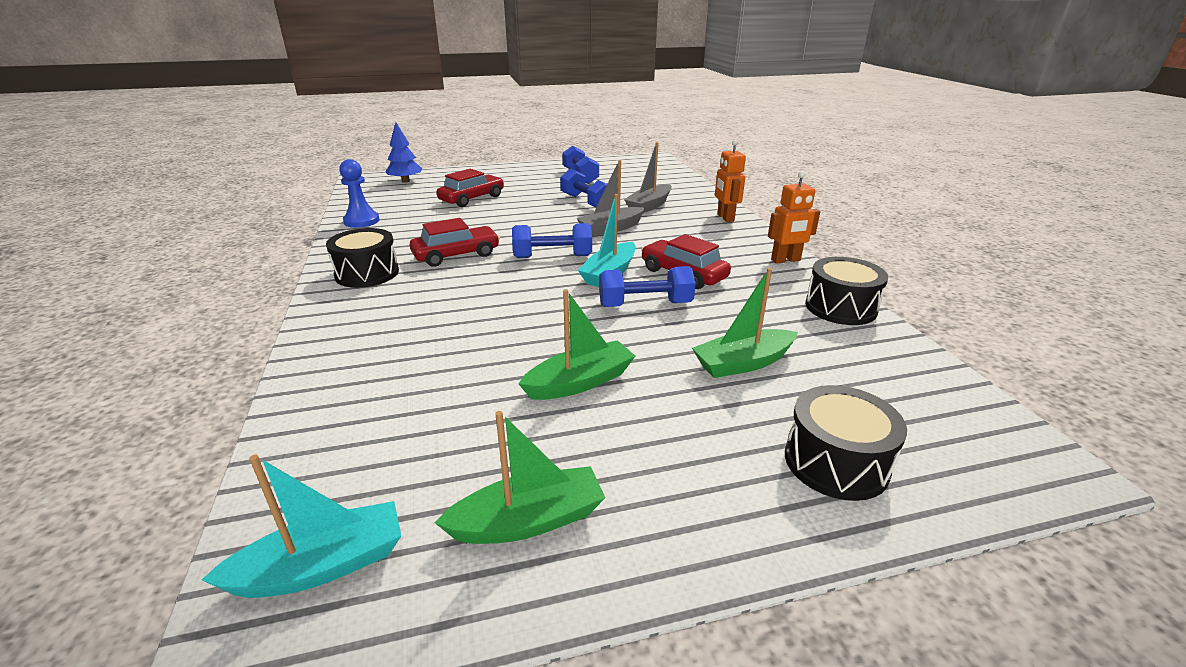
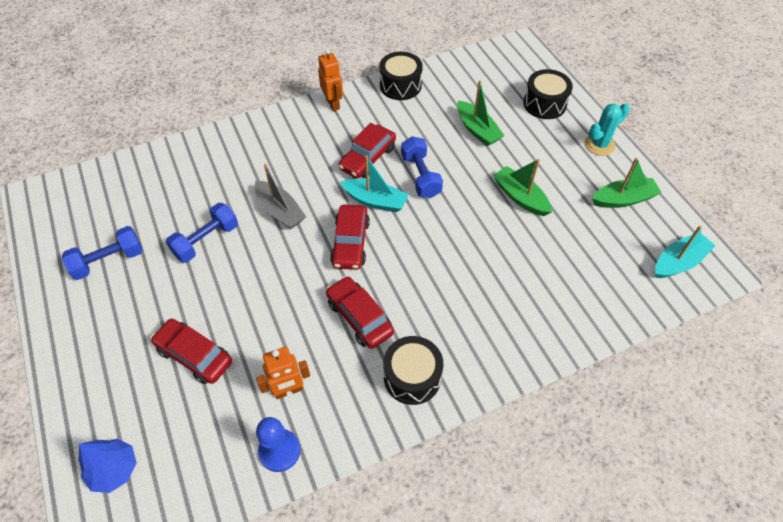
camera: 100 degrees left, 25 degrees up
turquoise boat [201,455,401,598] -> turquoise boat turned 90 degrees clockwise [655,225,716,278]
green boat [434,411,605,544] -> green boat turned 105 degrees clockwise [592,158,662,208]
blue dumbbell [512,223,592,258] -> red car [330,205,370,270]
grey boat [624,142,672,214] -> none
orange robot [715,140,746,222] -> orange robot moved to [256,347,310,399]
none -> turquoise cactus [585,103,630,156]

